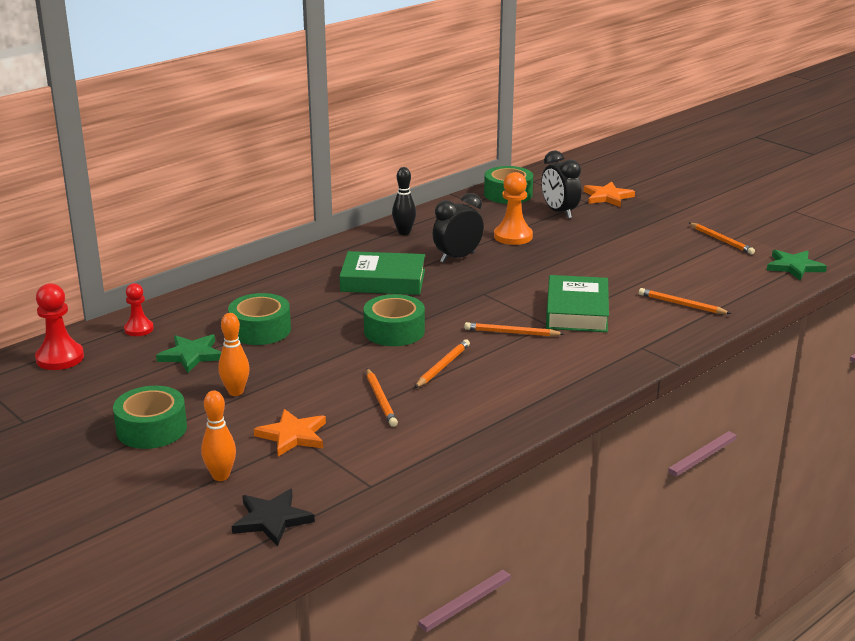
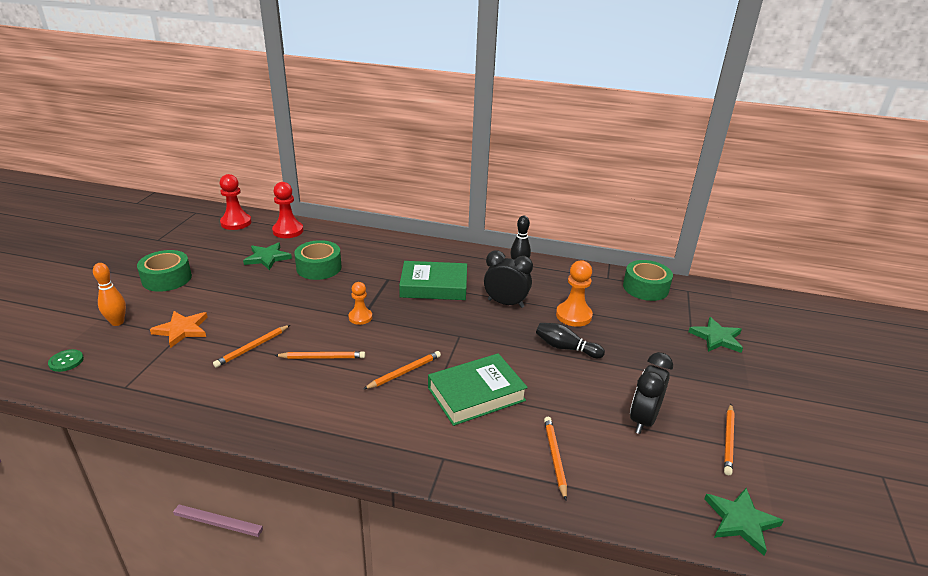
camera: 55 degrees right, 5 degrees up
red pawn [124,283,154,336] -> red pawn [272,182,303,238], size x1.56
orange bowling pin [218,313,250,396] -> none
black star [232,489,315,546] -> green button [48,349,84,372]
green book [339,251,425,295] -> green book turned 60 degrees counterclockwise [399,261,467,300]
green tape [364,294,425,346] -> orange pawn [349,282,372,325]
orange pencil [464,322,564,336] -> orange pencil turned 75 degrees clockwise [364,351,441,389]
black clock [541,150,581,219] -> black clock moved to [630,352,673,434]
orange star [584,182,635,207] -> green star [688,317,743,353]
none -> black bowling pin [536,323,605,358]

